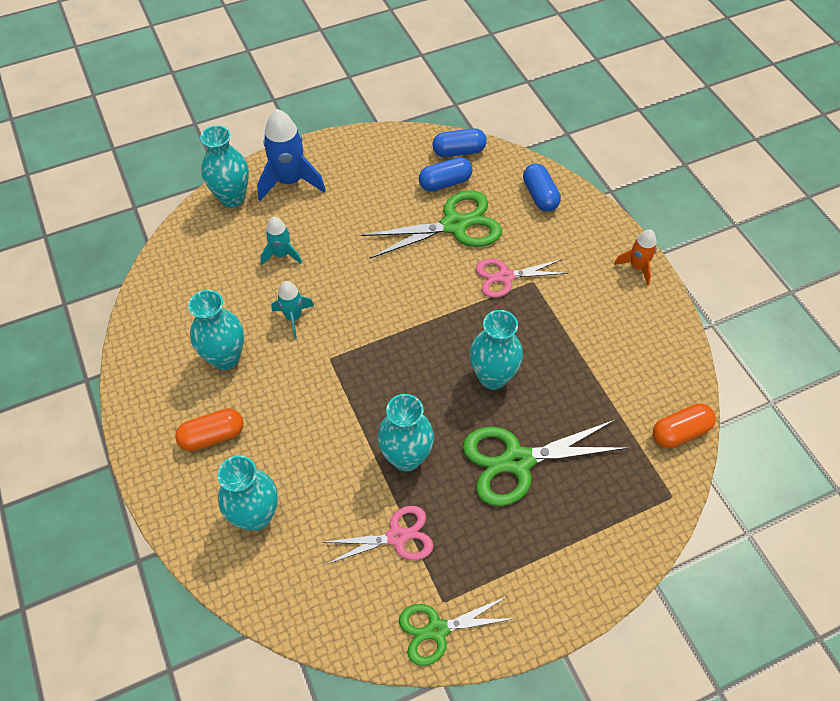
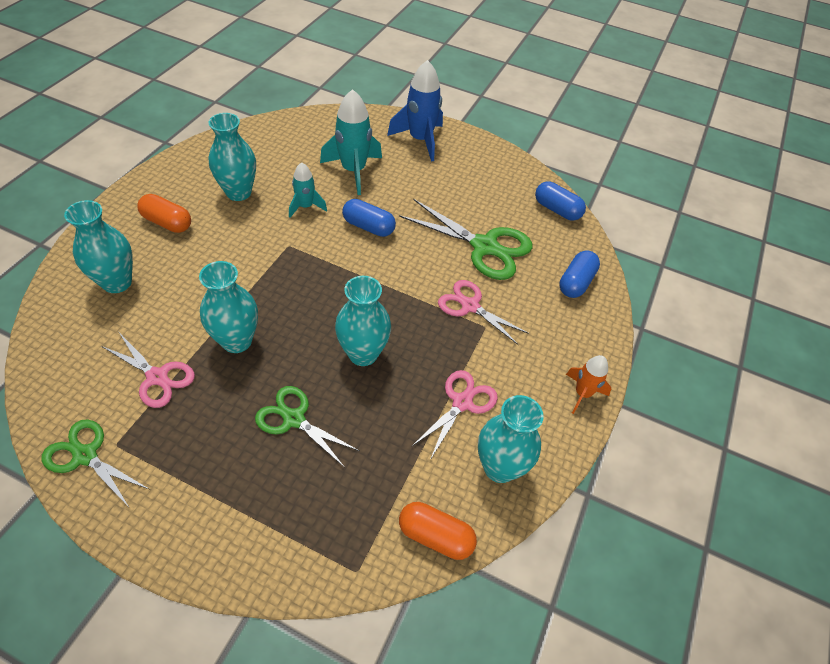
camera: 45 degrees right, 5 degrees down
turquoise vase [200,125,249,207] -> turquoise vase moved to [478,395,544,483]
turquoise rocket [261,217,302,265] -> turquoise rocket [320,89,382,195], size x1.74
blue capsule [419,157,472,191] -> blue capsule moved to [342,199,396,237]
green scissors [463,420,628,506] -> green scissors [255,386,359,468], size x0.63
none -> pink scissors [411,370,498,460]

